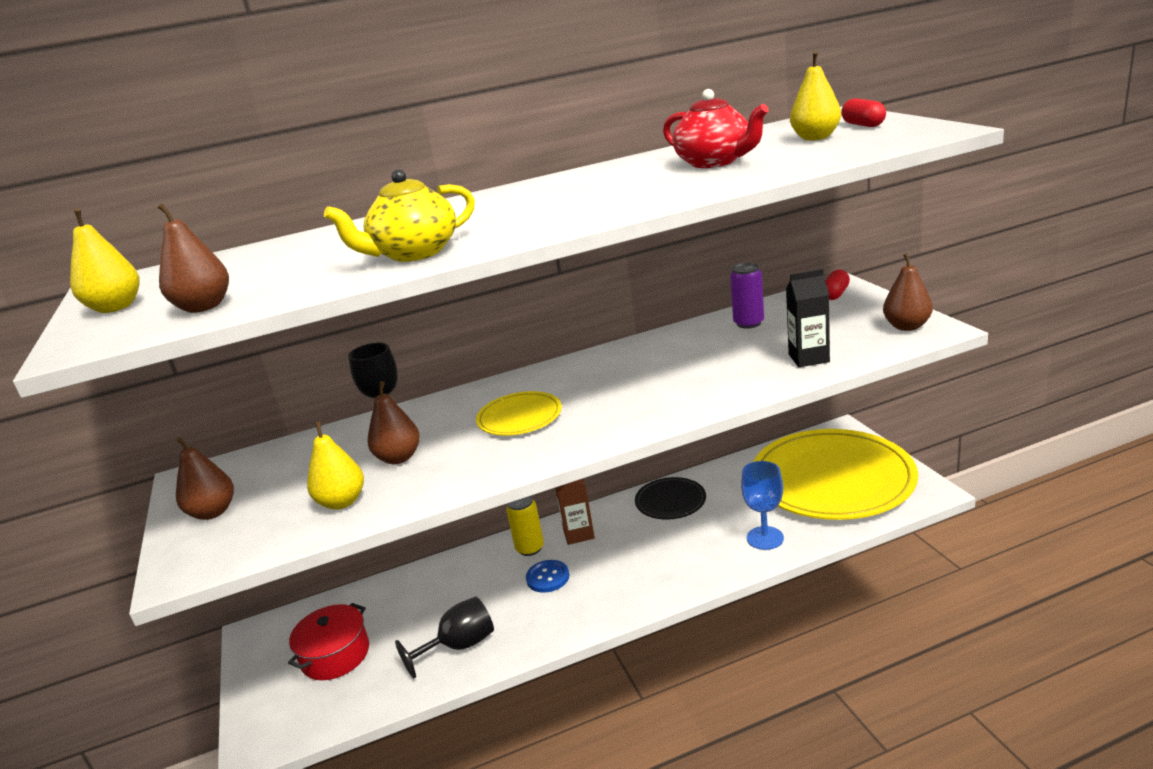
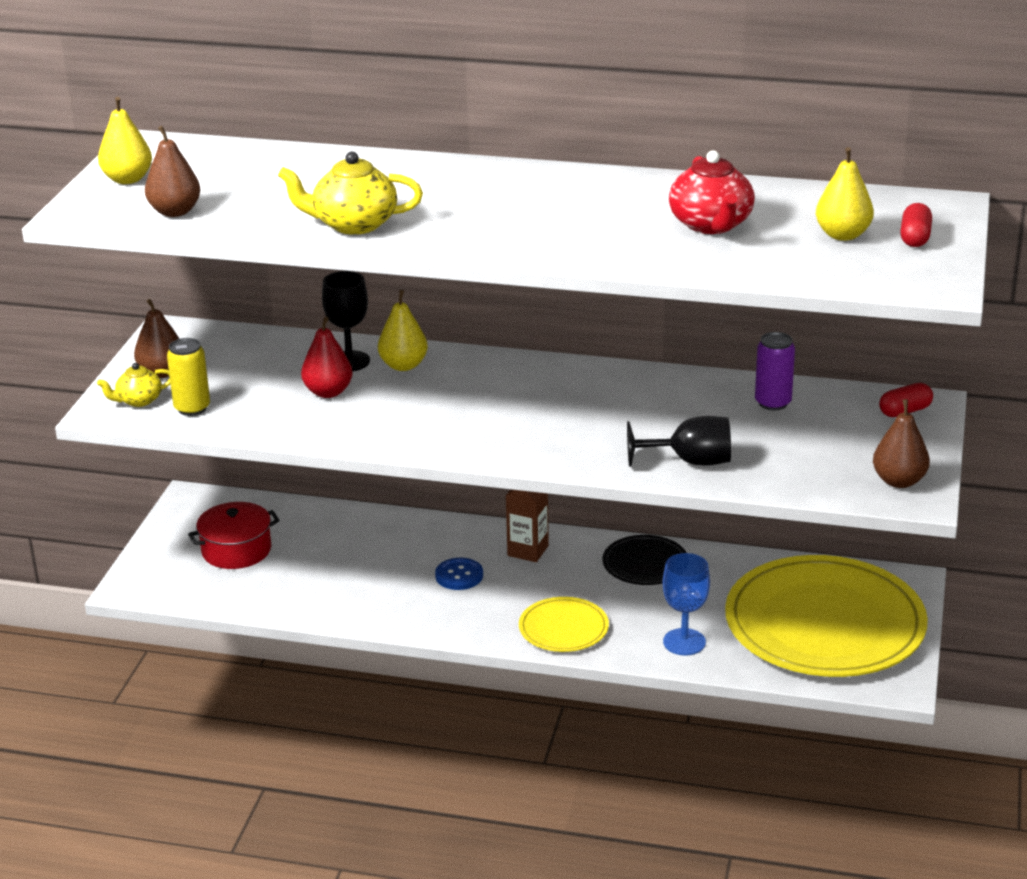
camera: 30 degrees right, 5 degrees up
yellow pear [307,421,364,510] -> yellow pear moved to [378,290,428,371]
brown pear [368,381,420,464] -> red pear [301,317,353,398]
black goblet [395,596,494,678] -> black goblet moved to [627,416,731,467]
yellow plate [476,391,562,436] -> yellow plate moved to [519,597,609,652]
yellow can [506,496,544,556] -> yellow can moved to [167,338,210,416]
black carton [786,269,830,367] -> none
none -> yellow teapot [97,363,170,407]

